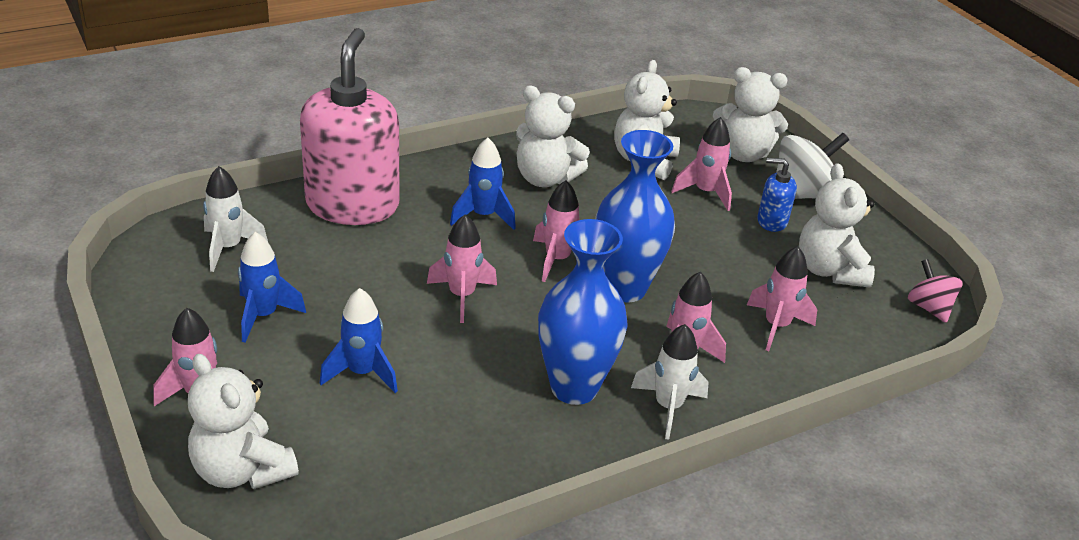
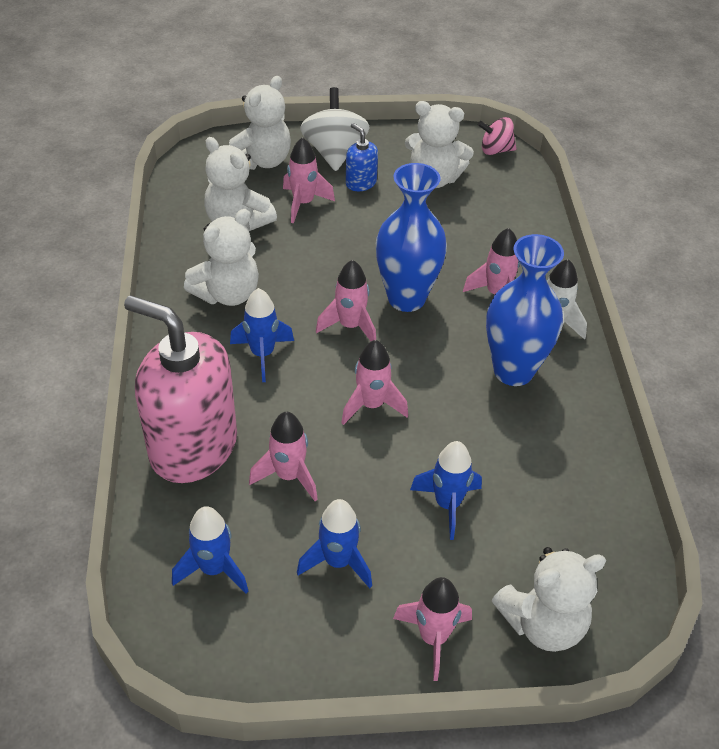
camera: 65 degrees left, 10 degrees up
white rocket [203,166,268,272] -> blue rocket [172,506,248,593]
pink rocket [747,246,817,351] -> pink rocket moved to [249,412,318,501]
blue soap dispenser [757,158,797,232] -> blue soap dispenser turned 105 degrees clockwise [346,123,378,191]

